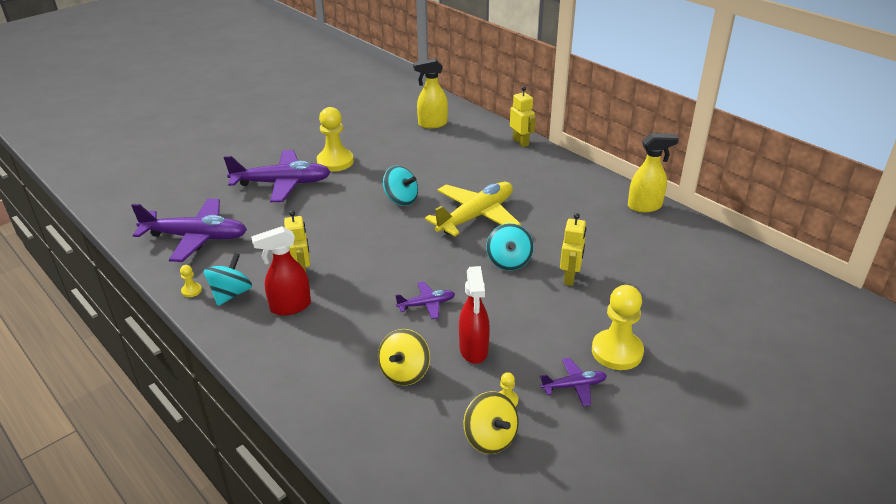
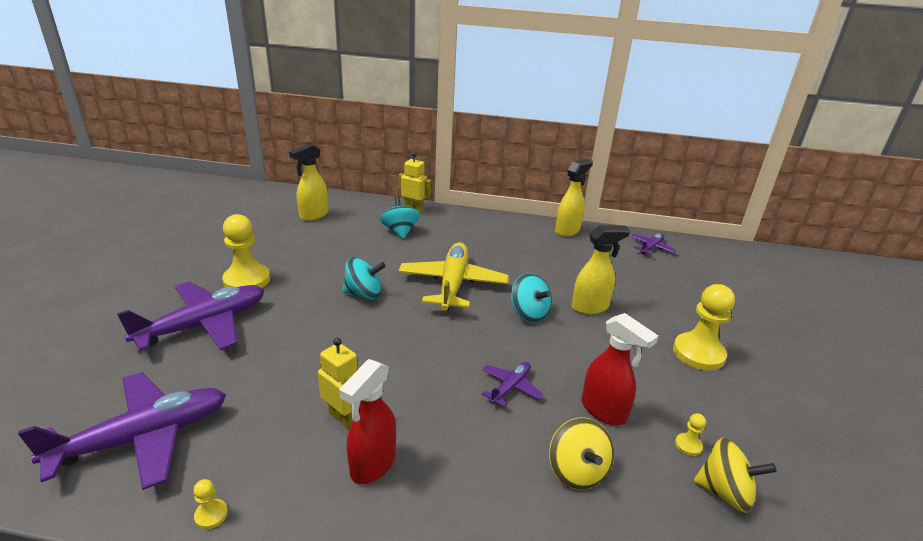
camera: 40 degrees left, 5 degrees down
turquoise spinning top [204,253,252,306] -> turquoise spinning top moved to [380,196,420,239]
purple plane [540,358,607,406] -> purple plane moved to [631,233,676,255]
yellow robot [560,213,586,286] -> yellow spray bottle [572,225,630,314]

